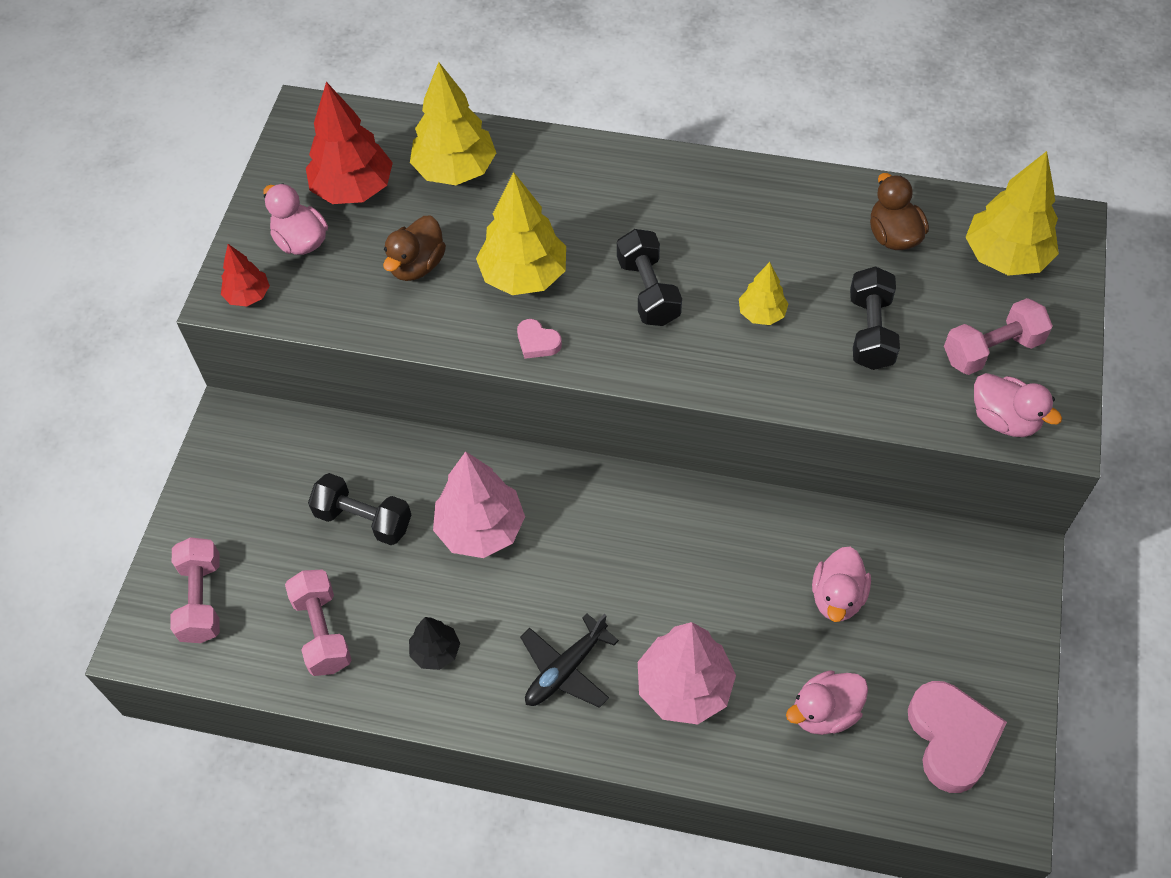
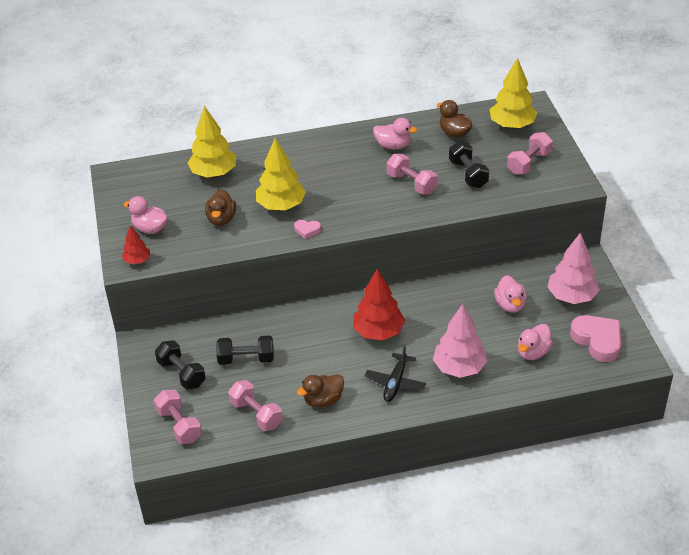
camera: 25 degrees left, 15 degrees down
red tree [306,82,393,204] -> red tree moved to [353,268,405,340]
black tree [409,617,460,670] -> brown duck [297,374,344,407]
pink tree [433,451,525,558] -> pink tree moved to [547,232,600,304]
black dumbbell [617,229,682,326] -> black dumbbell moved to [155,340,206,390]
yellow tree [739,262,788,325] -> pink dumbbell [387,154,438,194]
pink duck [974,373,1062,437] -> pink duck moved to [373,118,418,149]

